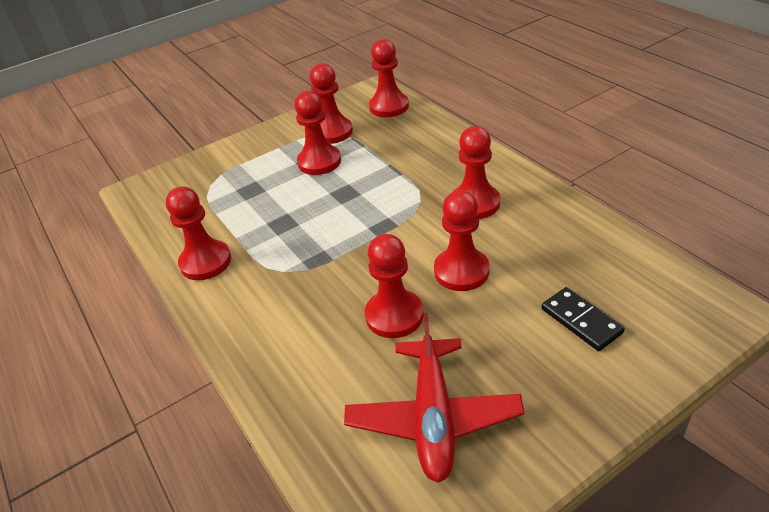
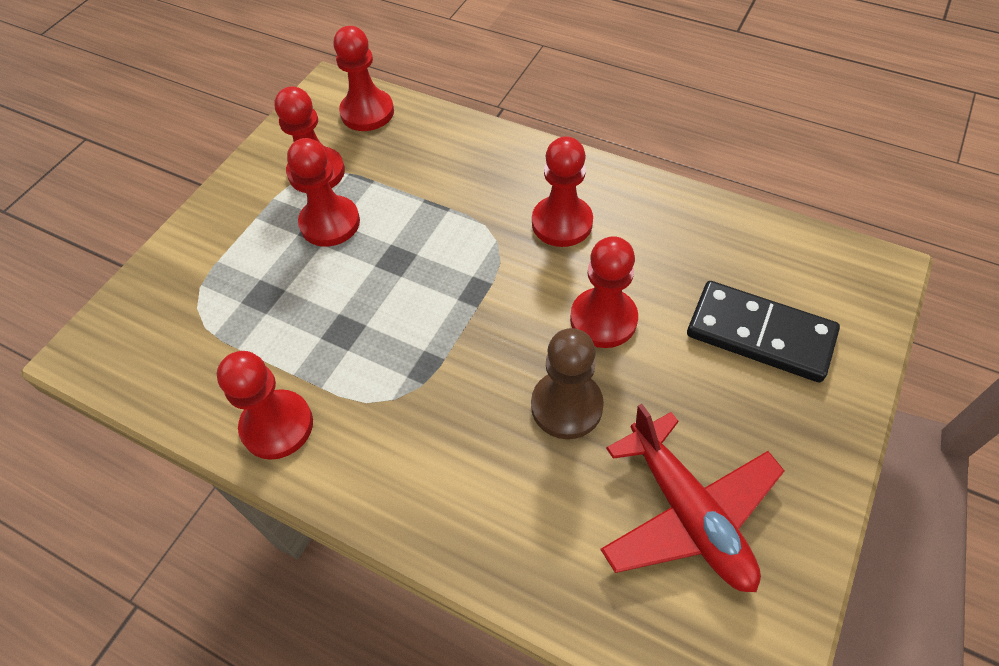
camera: 30 degrees left, 15 degrees up
red pawn [365,234,424,338] -> brown pawn [531,328,604,439]
black domino [542,287,625,351] -> black domino [687,281,840,383], size x1.60

